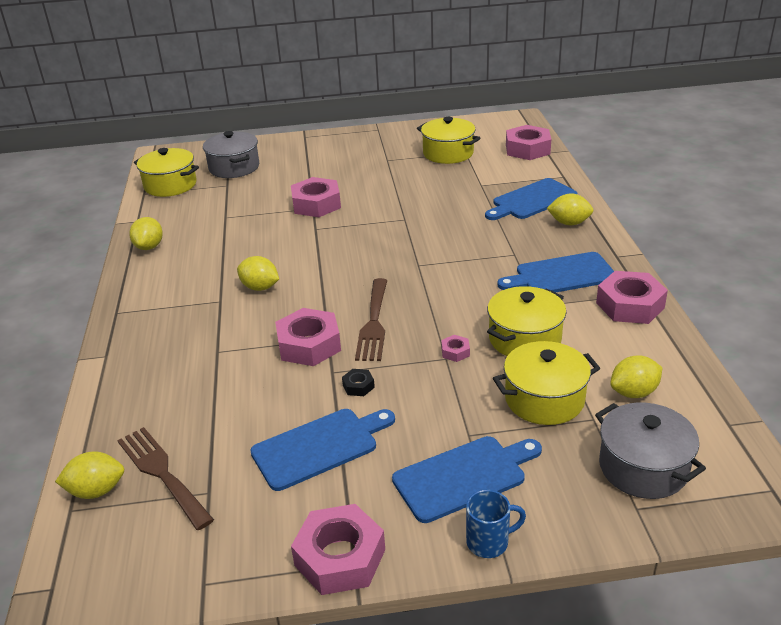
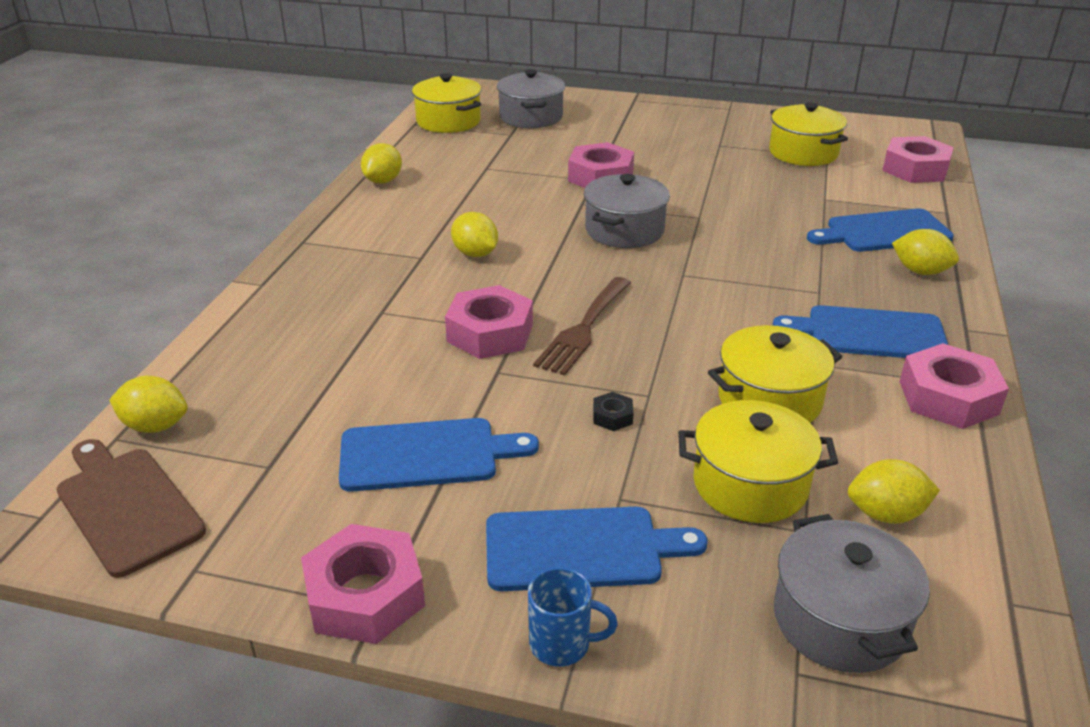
camera: 20 degrees right, 0 degrees up
brown fork [117,427,214,530] -> none
black nut [342,369,375,396] -> black nut moved to [593,392,634,431]
pink nut [441,335,470,362] -> none
none -> brown cutting board [57,439,206,578]
none -> grey pot [584,174,670,248]

